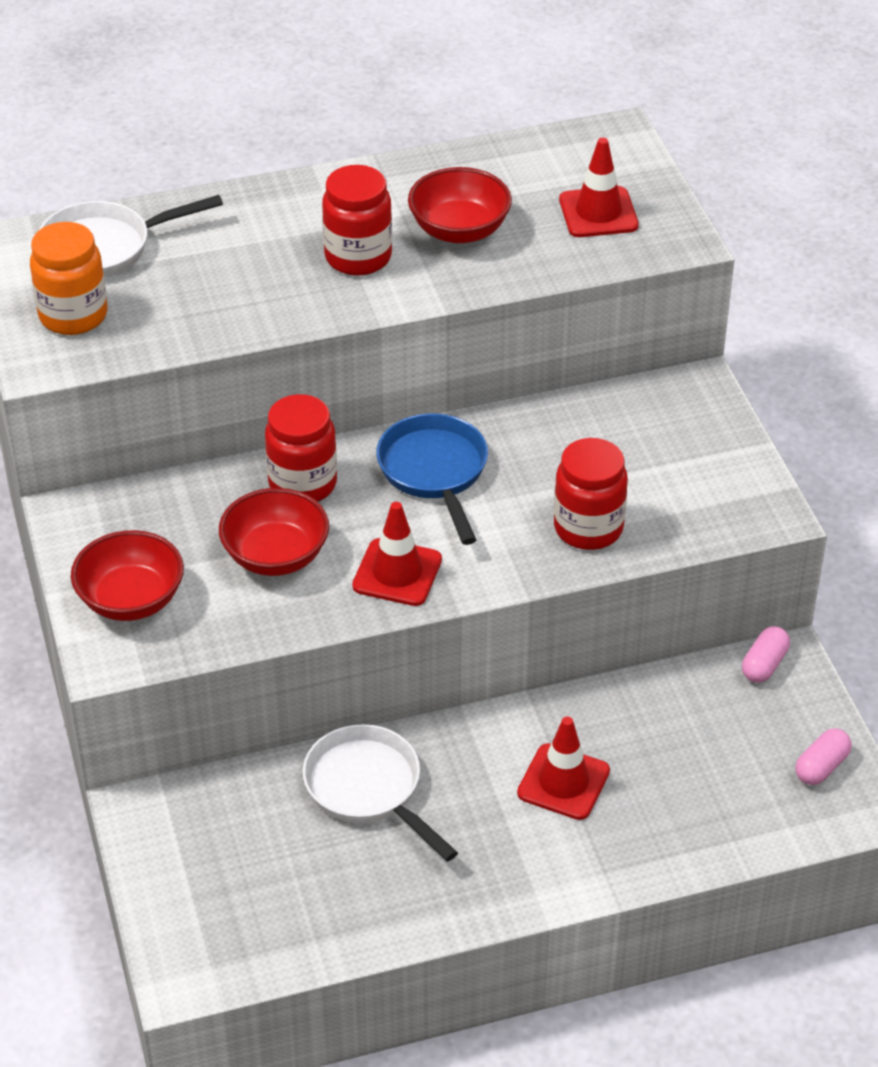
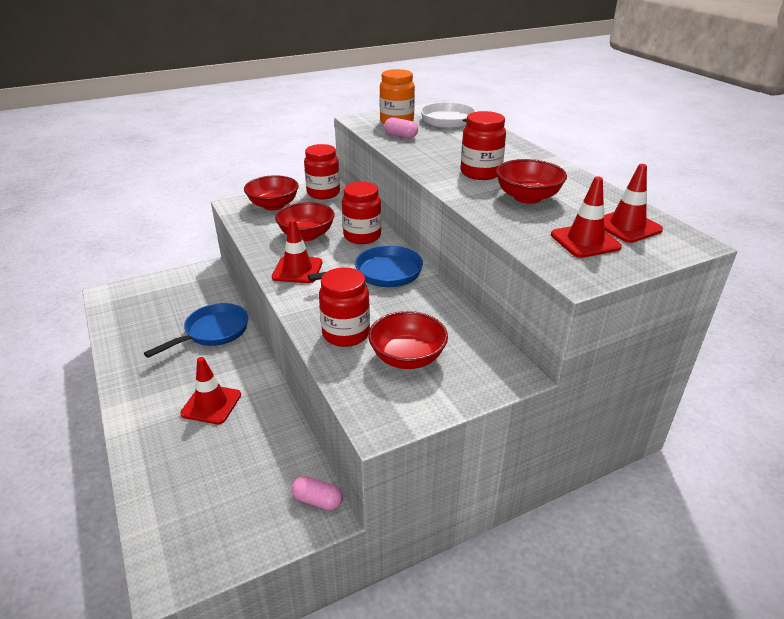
camera: 80 degrees right, 10 degrees down
white pan [303,724,458,862] -> blue pan [144,303,248,358]
pink capsule [795,728,852,785] -> pink capsule moved to [384,117,418,138]
none -> red jar [304,144,340,199]
none -> red bowl [368,311,448,369]
none -> red traffic cone [604,164,663,243]

